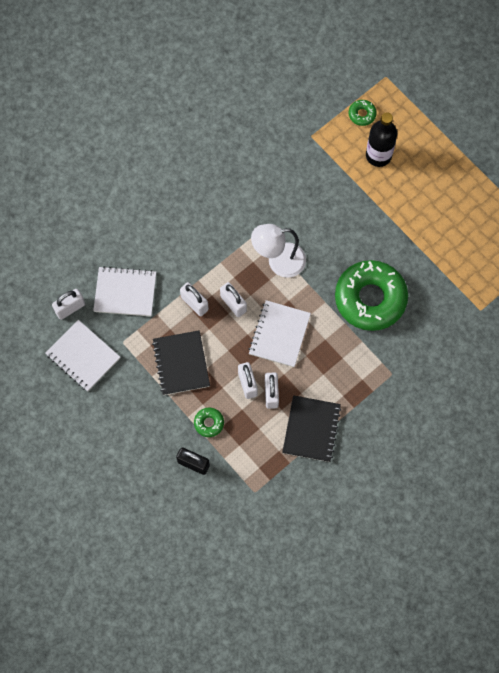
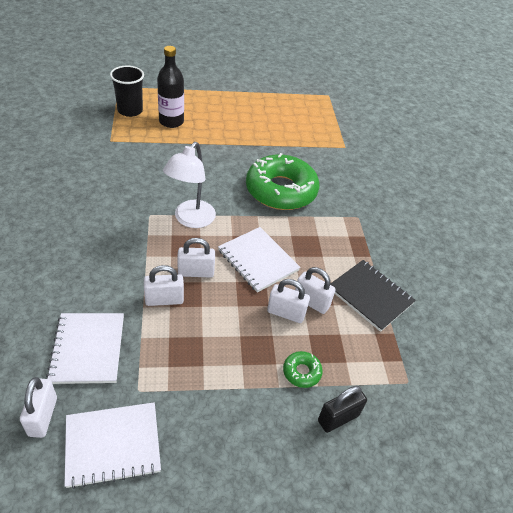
camera: 60 degrees left, 25 degrees down
white notebook [93,266,156,317] -> white notebook turned 45 degrees counterclockwise [46,313,124,384]
black notebook [152,330,210,395] -> none
green donut [349,100,377,126] -> black cup [110,66,144,117]

